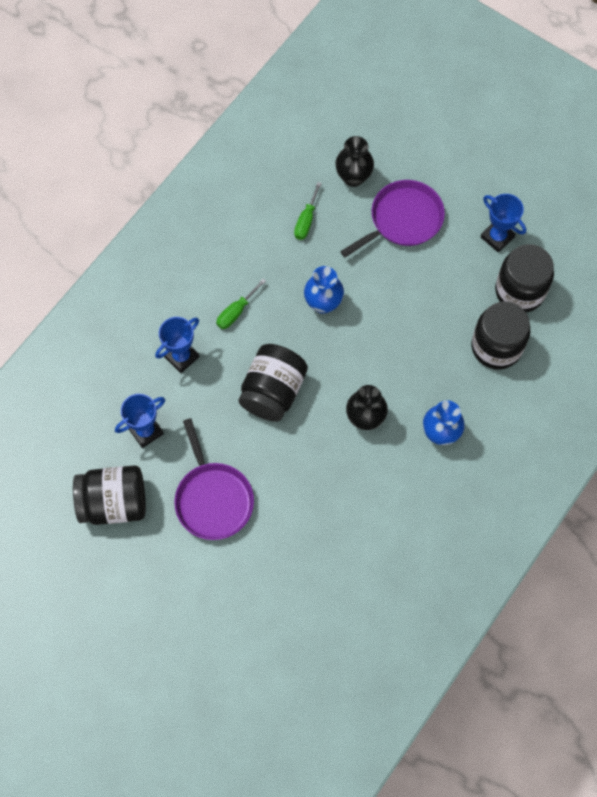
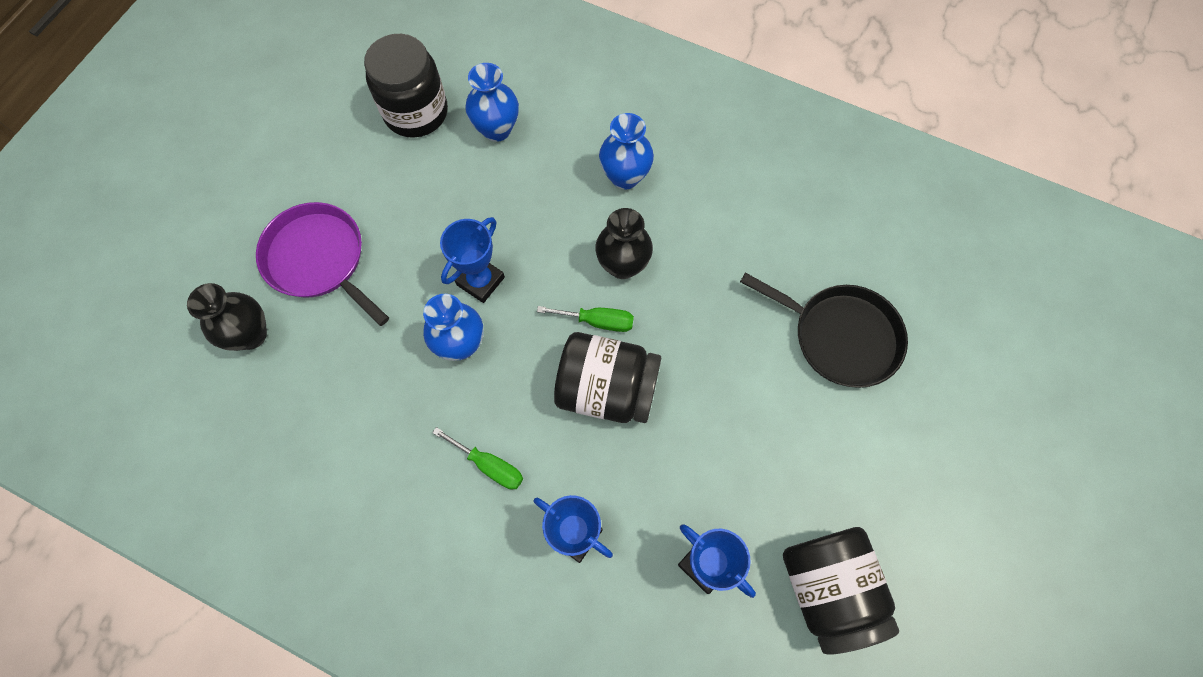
camera: 100 degrees left, 0 degrees up
purple pan [174,418,254,540] -> none
green screwdriver [294,182,322,240] -> green screwdriver moved to [537,306,634,332]
black jar [471,301,530,369] -> blue vase [465,63,519,142]
blue trophy [481,194,526,253] -> blue trophy moved to [440,217,505,303]
none -> black pan [740,272,908,388]

